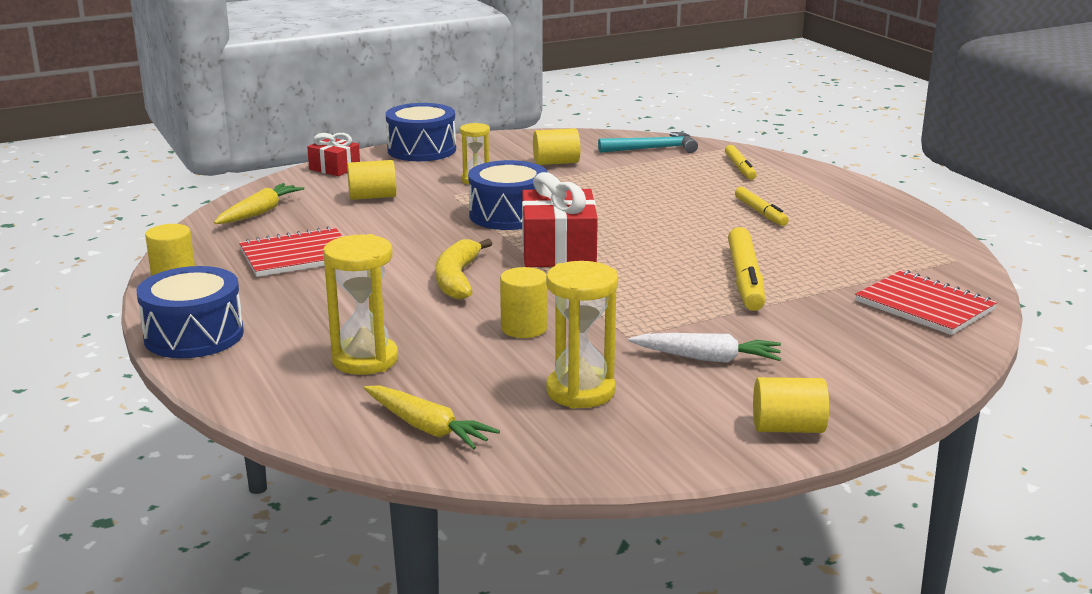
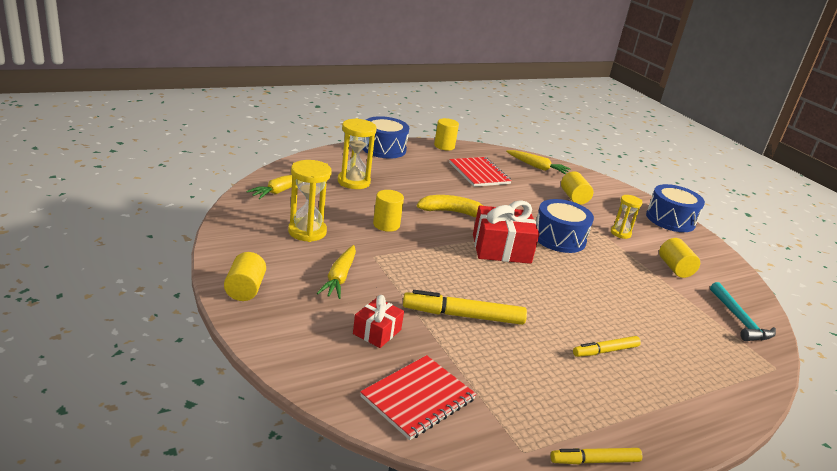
camera: 85 degrees right, 5 degrees up
red gift [307,133,360,176] -> red gift moved to [353,295,404,348]
white carrot [628,333,781,363] -> yellow carrot [317,245,356,299]
yellow marker [725,145,757,180] -> yellow marker moved to [551,448,642,464]

